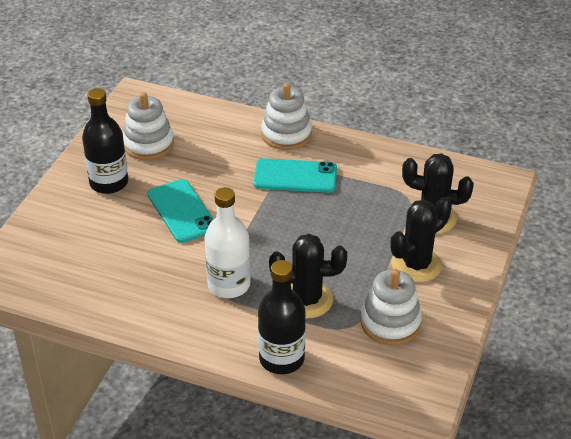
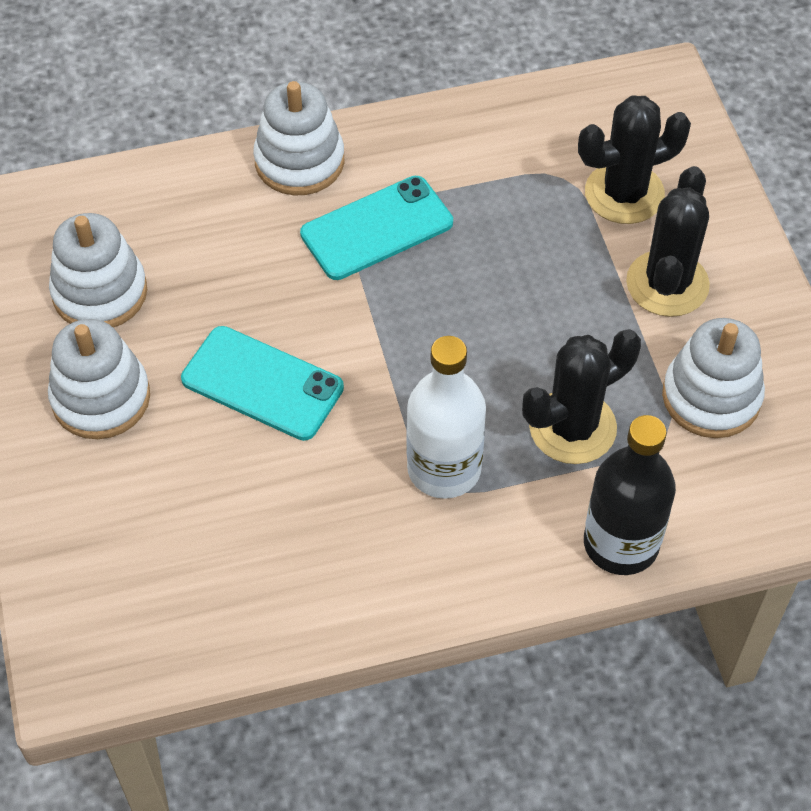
camera: 35 degrees left, 15 degrees up
black bottle [82,88,128,194] -> white stacking toy [48,319,150,439]

